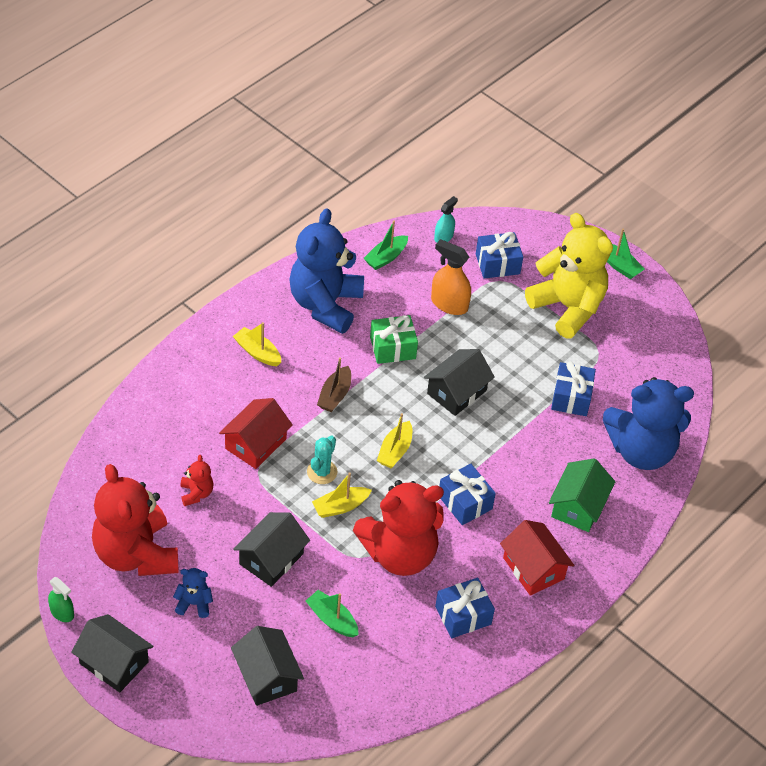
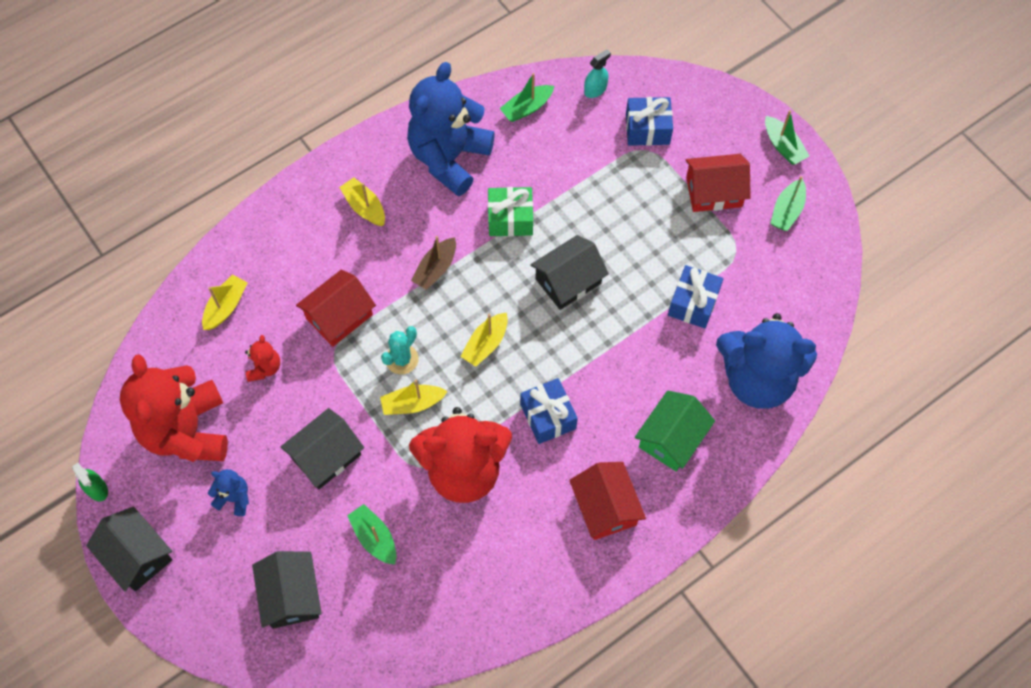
camera: 15 degrees right, 15 degrees up
orange spray bottle [431,239,471,315] -> none
blue gift [435,578,495,638] -> none
yellow teddy bear [525,213,613,338] -> red house [686,154,751,212]
none -> yellow boat [202,275,248,330]
none -> green boat [770,176,806,231]

